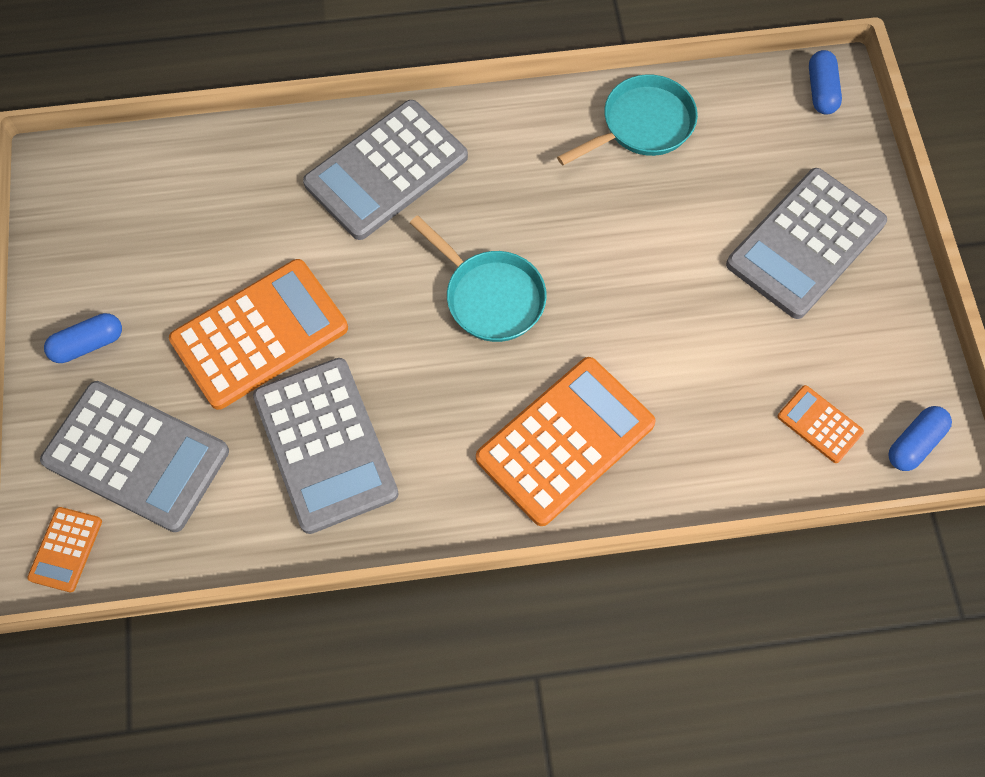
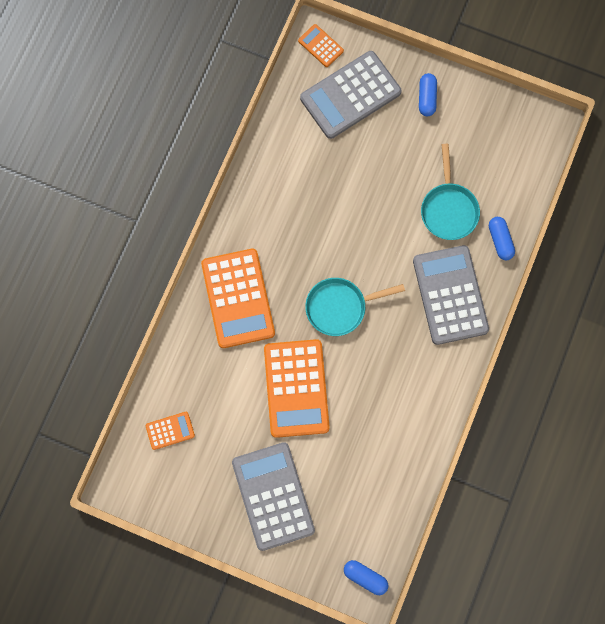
camera: 120 degrees right, 10 degrees up
orange calculator [169,259,348,410] -> orange calculator moved to [264,339,330,438]
grey calculator [253,358,399,534] -> none
turquoise pan [557,74,698,165] -> turquoise pan moved to [421,144,480,240]
blue capsule [888,406,952,471] -> blue capsule moved to [489,217,515,260]

